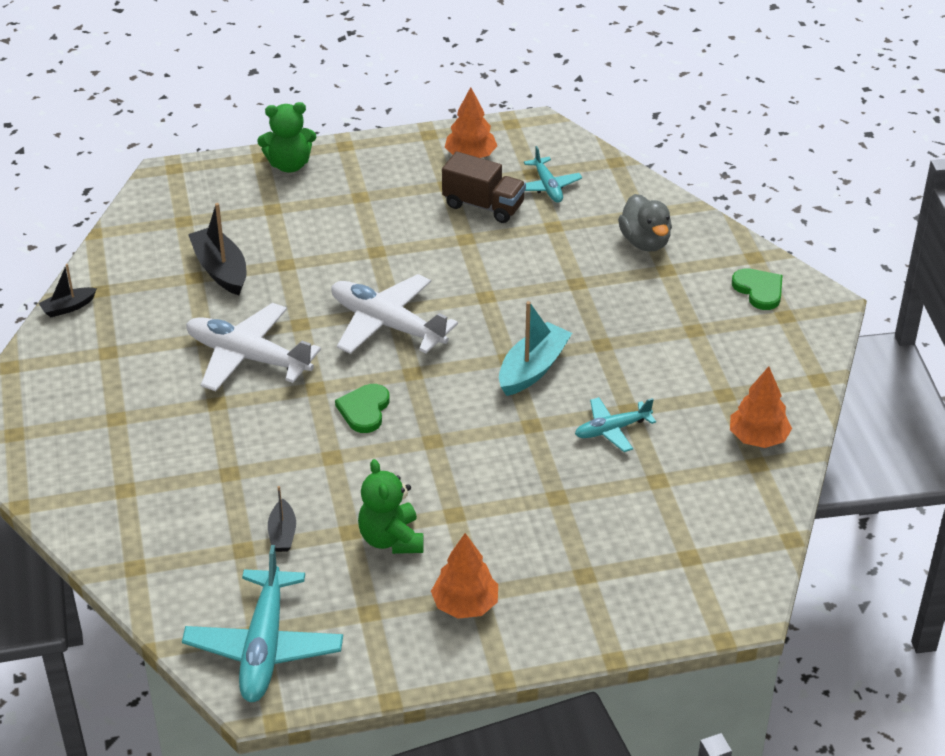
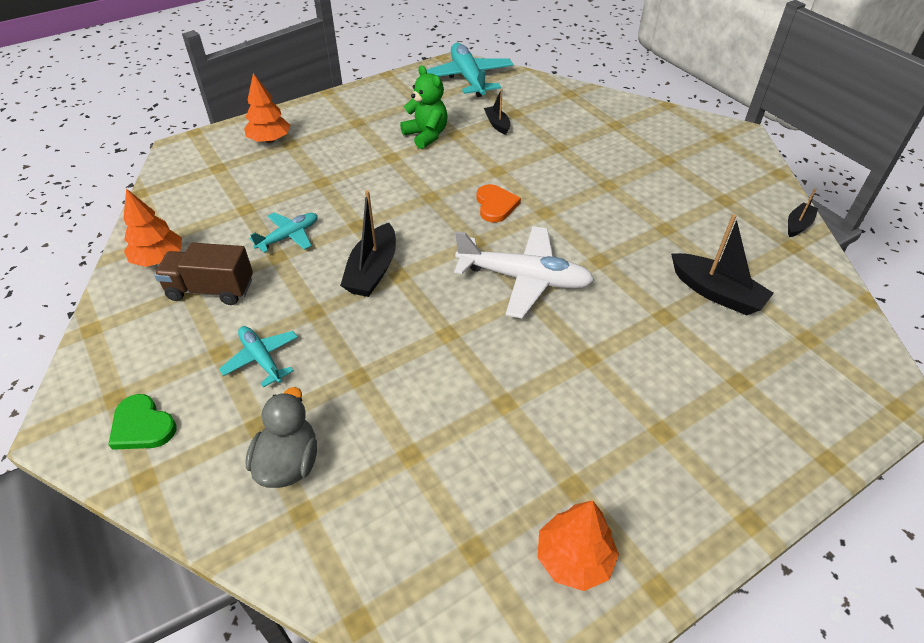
camera: 160 degrees right, 5 degrees up
white plane [186,303,321,391] -> none
green teddy bear [257,102,316,172] -> none
green heart [335,384,390,433] -> orange heart [477,184,521,223]
orange tree [431,533,498,619] -> orange tree moved to [244,73,290,143]
brown truck [442,151,526,223] -> brown truck moved to [154,243,253,305]
turquoise boat [499,301,572,396] -> black boat [340,190,396,297]
turquoise plane [524,146,582,203] -> turquoise plane moved to [219,326,298,388]
grey duck [618,194,672,252] -> grey duck turned 45 degrees clockwise [245,387,317,488]

